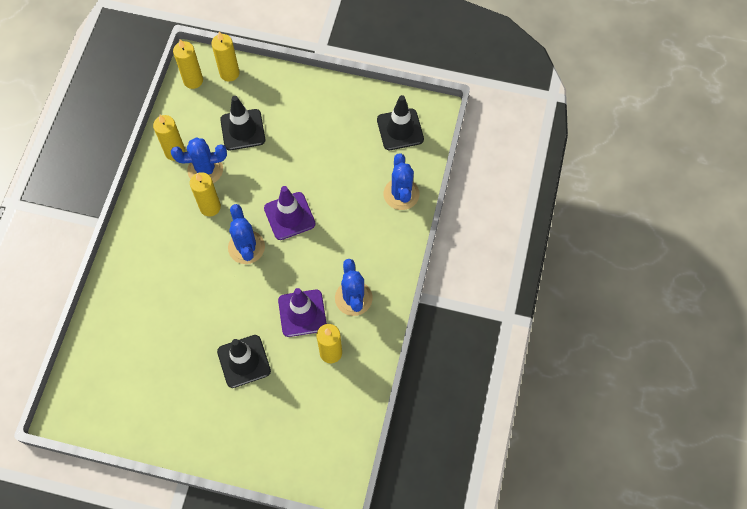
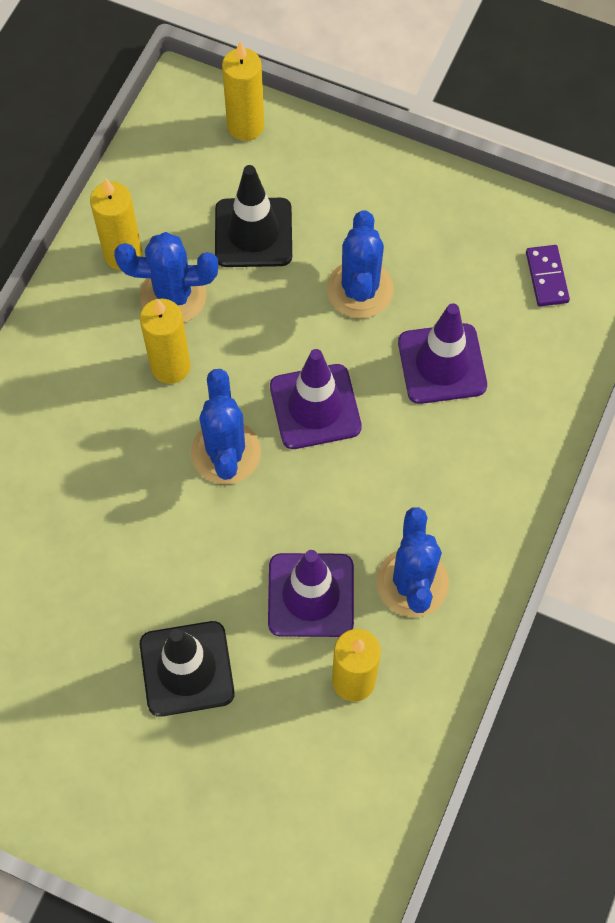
camera: 10 degrees right, 0 degrees up
yellow candle [173,39,203,89] -> none
black traffic cone [377,95,424,150] -> purple domino [526,245,570,306]
blue cactus [384,153,420,210] -> blue cactus moved to [327,210,394,318]
none -> purple traffic cone [398,303,487,404]

